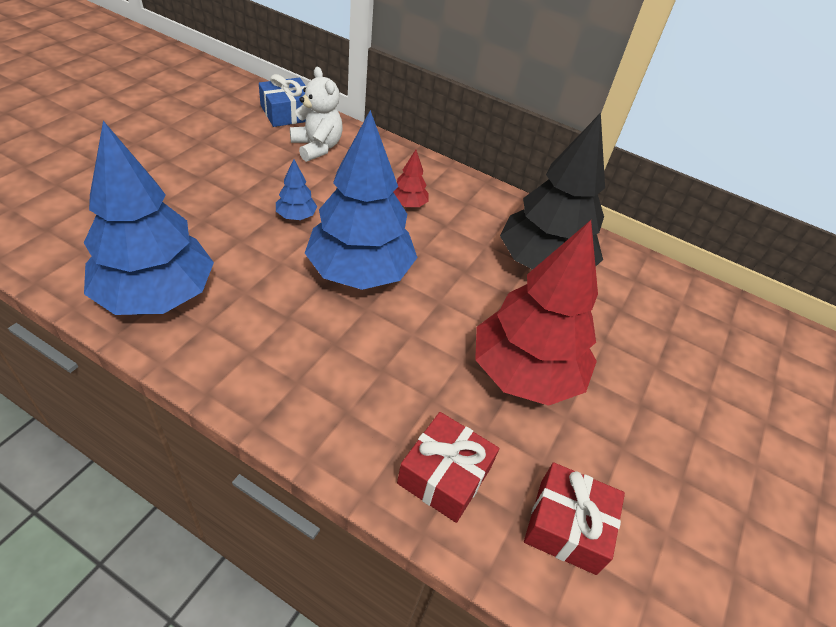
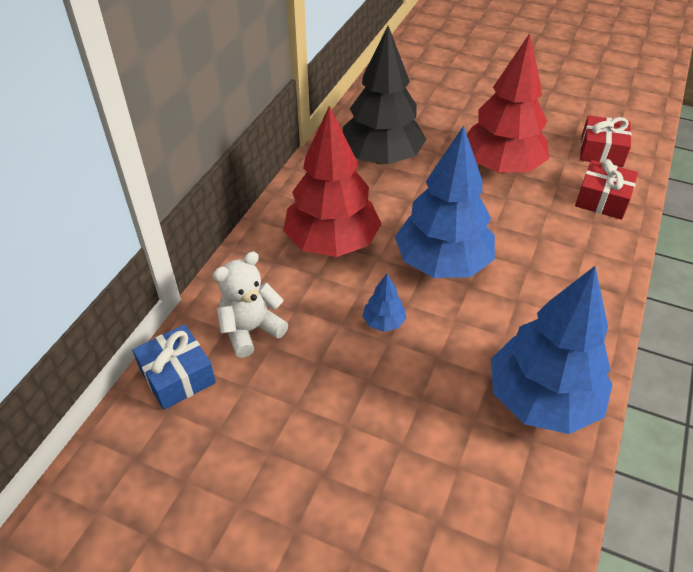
camera: 90 degrees left, 0 degrees up
red tree [393,150,429,208] -> red tree [283,105,382,257], size x2.43

